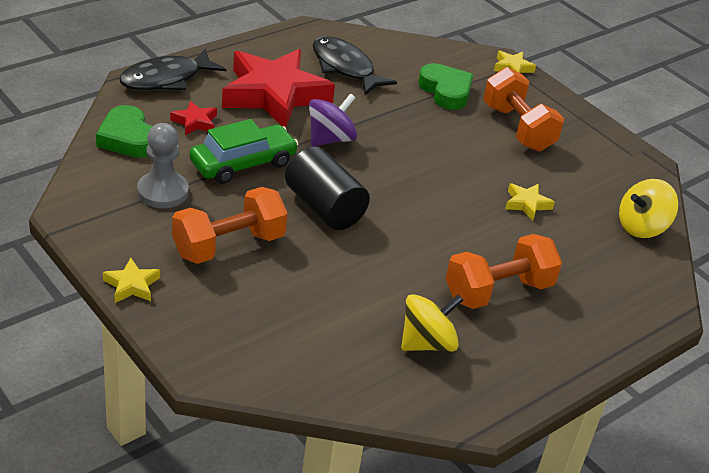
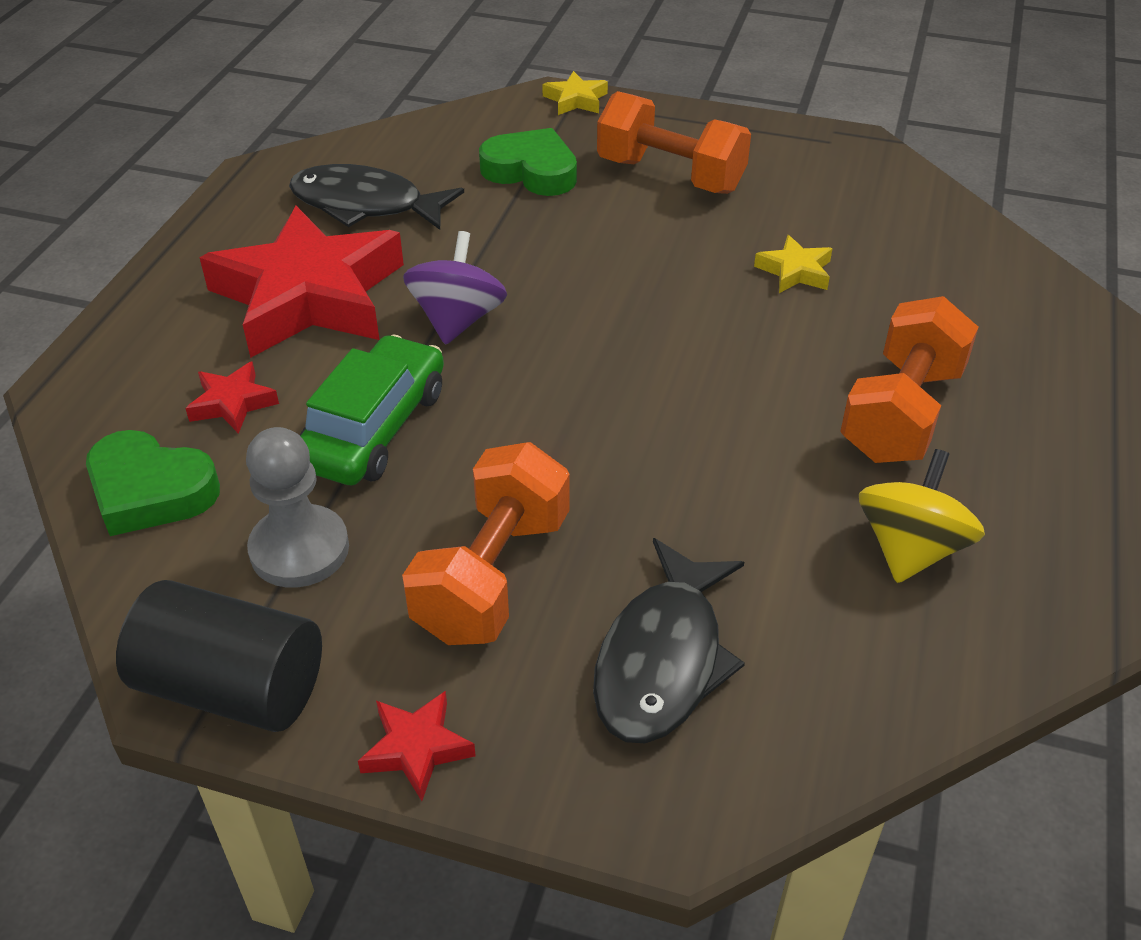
camera: 30 degrees left, 5 degrees up
yellow star [103,258,160,303] -> red star [358,691,476,801]
black fish [119,49,226,90] -> black fish moved to [593,538,745,743]
black cylinder [285,146,370,230] -> black cylinder moved to [116,580,322,732]
yellow spinning top [619,179,678,238] -> none

